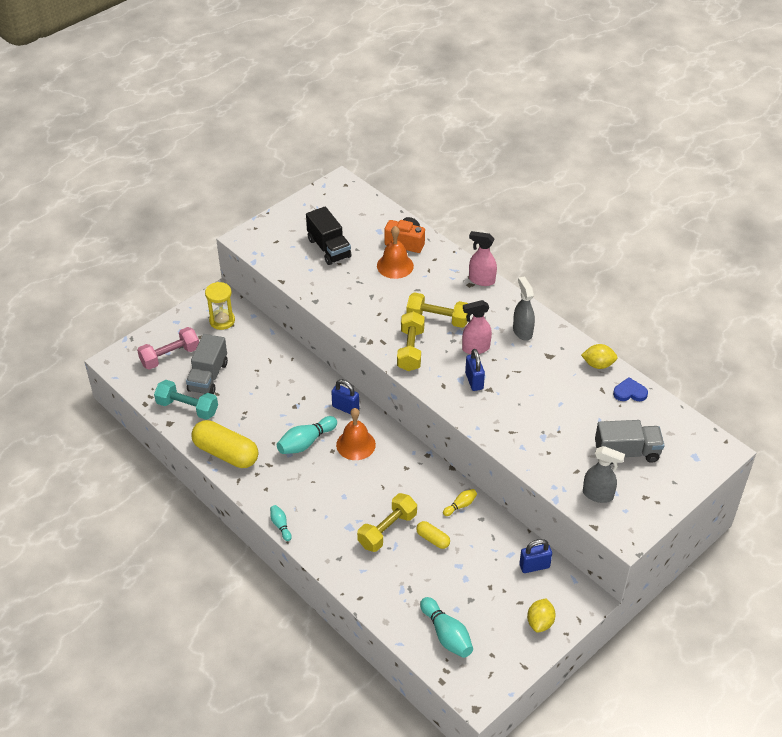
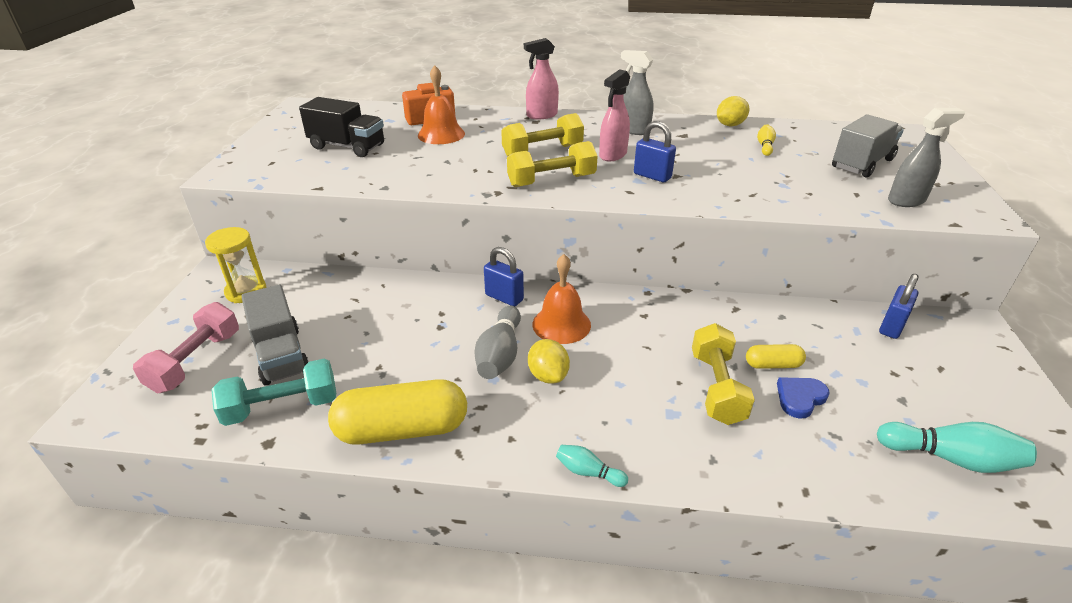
camera: 40 degrees left, 10 degrees down
turquoise bowling pin [277,416,337,454] -> grey bowling pin [475,306,521,379]
blue padlock [331,380,359,414] -> blue padlock turned 45 degrees clockwise [484,247,524,307]
yellow dumbbell [397,311,425,371] -> yellow dumbbell turned 75 degrees counterclockwise [507,141,598,187]
yellow bowling pin [443,489,477,516] -> yellow bowling pin moved to [757,124,776,156]
yellow lemon [527,598,556,632] -> yellow lemon moved to [528,339,570,384]
blue heart [613,377,648,401] -> blue heart moved to [777,377,830,419]

